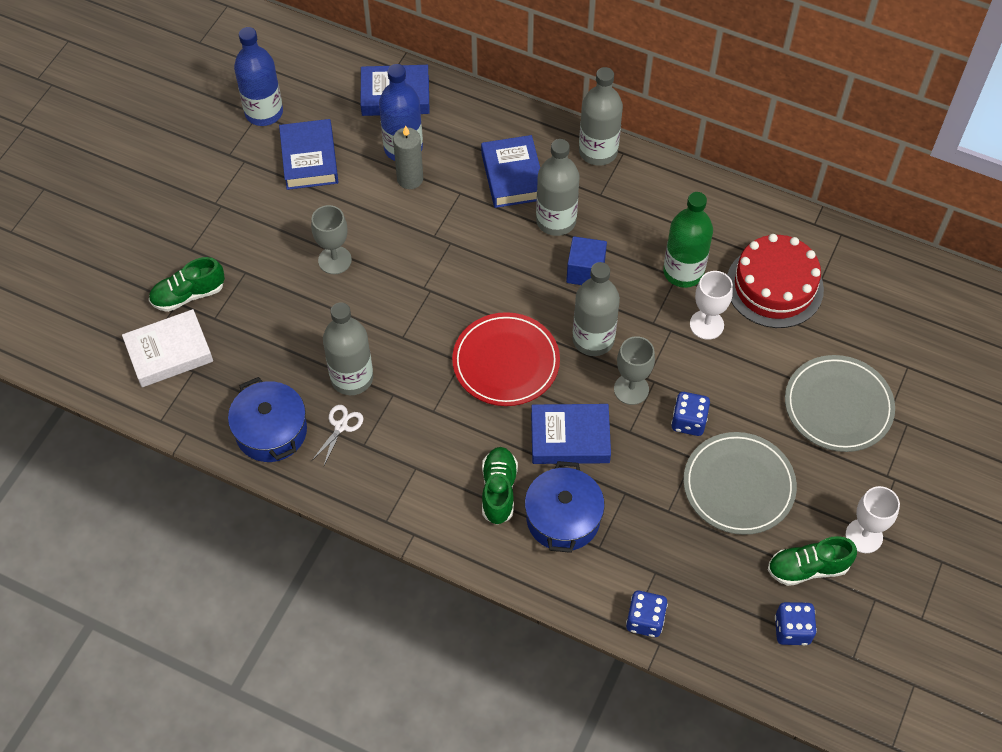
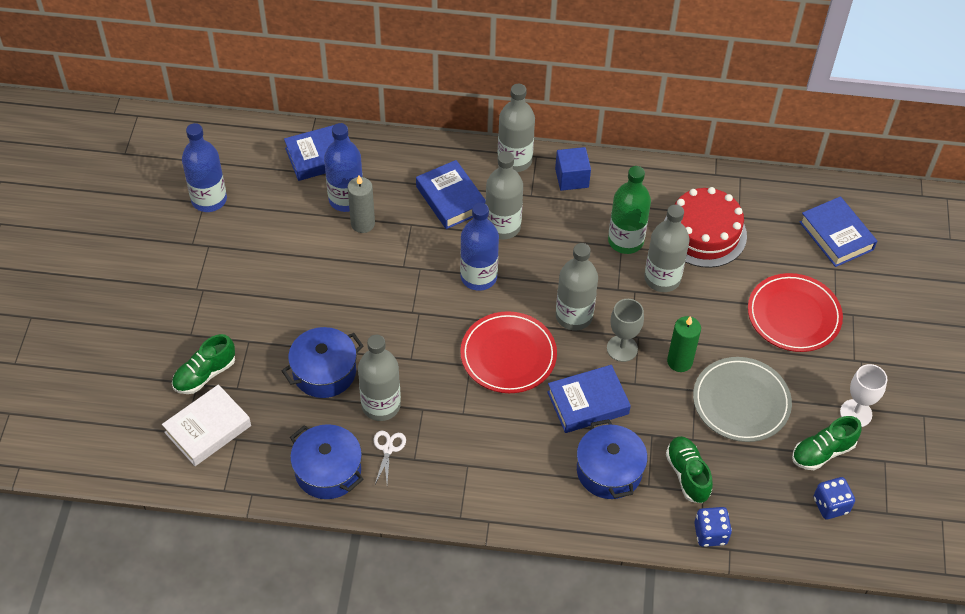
camera: 20 degrees left, 5 degrees down
blue book [279,119,338,190] -> blue book moved to [800,196,877,267]
grey goblet [311,205,352,274] -> none
green shoe [482,447,518,525] -> green shoe moved to [666,436,713,503]
blue cube [566,236,607,285] -> blue cube moved to [555,147,591,191]
blue dice [671,392,710,436] -> green candle [667,316,701,372]
white goblet [690,271,733,340] -> grey bottle [644,205,689,292]
grey plate [785,355,895,452] -> red plate [748,273,843,352]
none -> blue pot [282,327,363,398]
none -> blue bottle [460,203,499,291]

